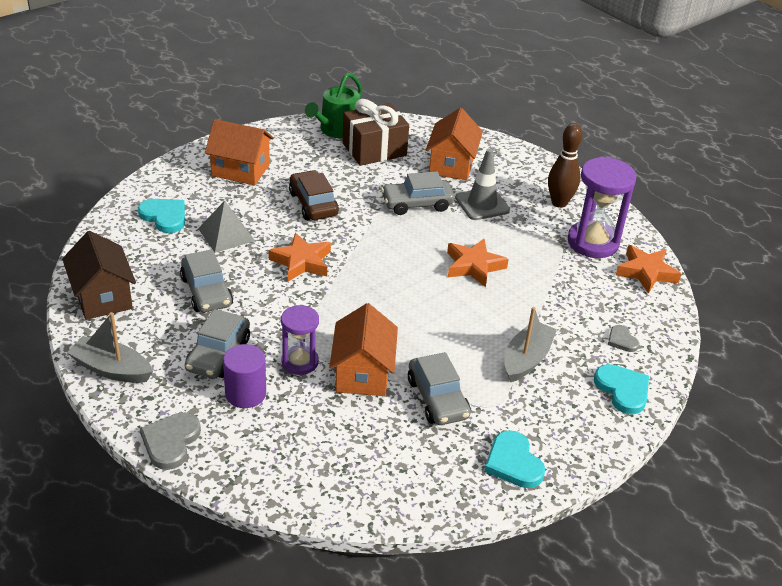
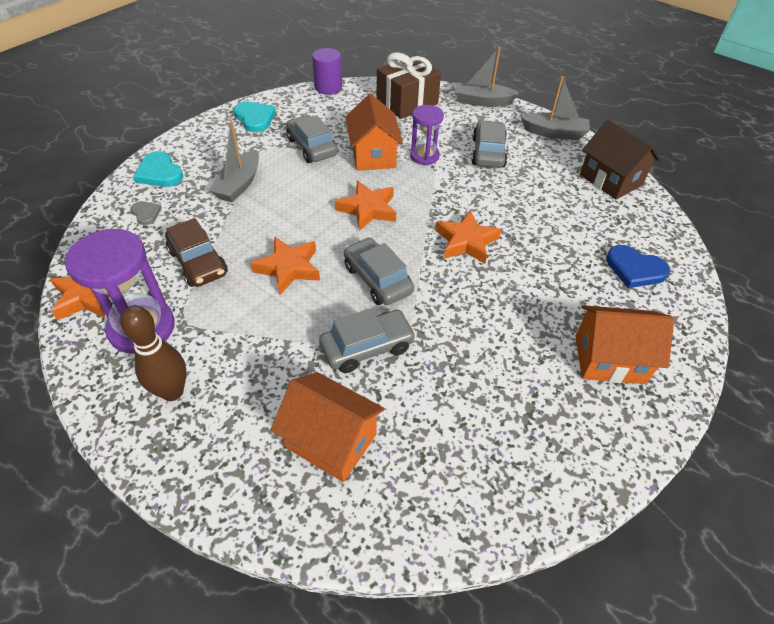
camera: 170 degrees right, 10 degrees up
turquoise heart [138,199,185,233] -> blue heart [606,245,670,288]
grey heart [140,412,201,470] -> grey boat [455,47,519,107]
grey car [180,249,233,312] -> grey car moved to [344,237,414,305]
grey pyramid [198,201,255,253] -> none
purple cylinder [223,344,266,408] -> purple cylinder moved to [312,48,342,95]
brown car [289,170,339,220] -> brown car moved to [165,218,228,287]
green watering can [305,73,362,139] -> none
brown gift [343,99,409,166] -> brown gift moved to [377,52,441,119]
orange house [426,108,483,181] -> orange house turned 60 degrees counterclockwise [271,372,385,482]
grey traffic cone [455,148,510,220] -> none
none -> orange star [335,181,396,231]

